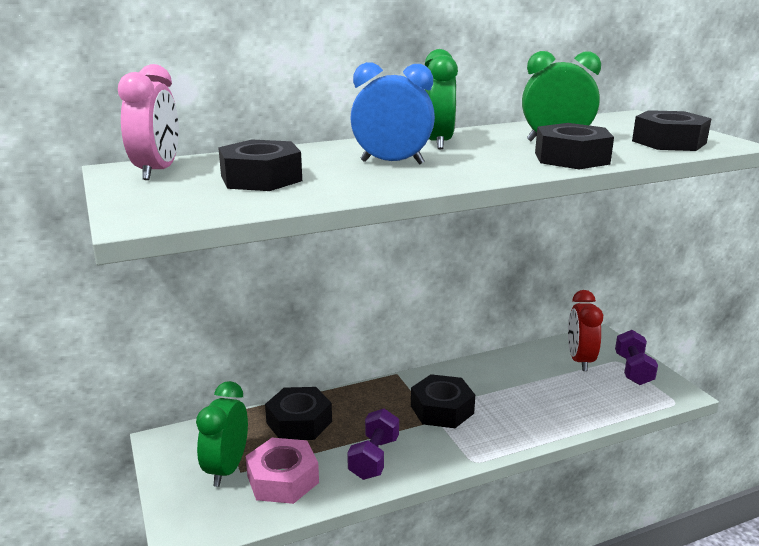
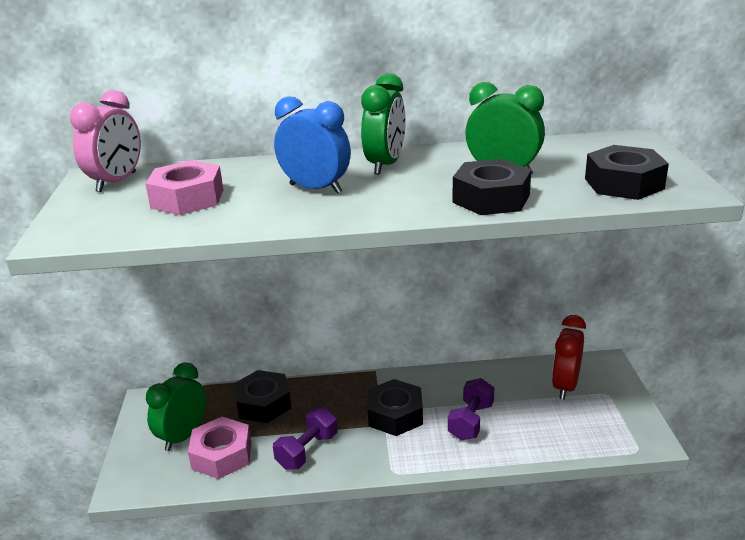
camera: 20 degrees right, 5 degrees up
black nut [218,140,302,191] -> pink nut [145,160,223,215]
purple dumbbell [615,330,658,385] -> purple dumbbell moved to [448,378,494,441]

